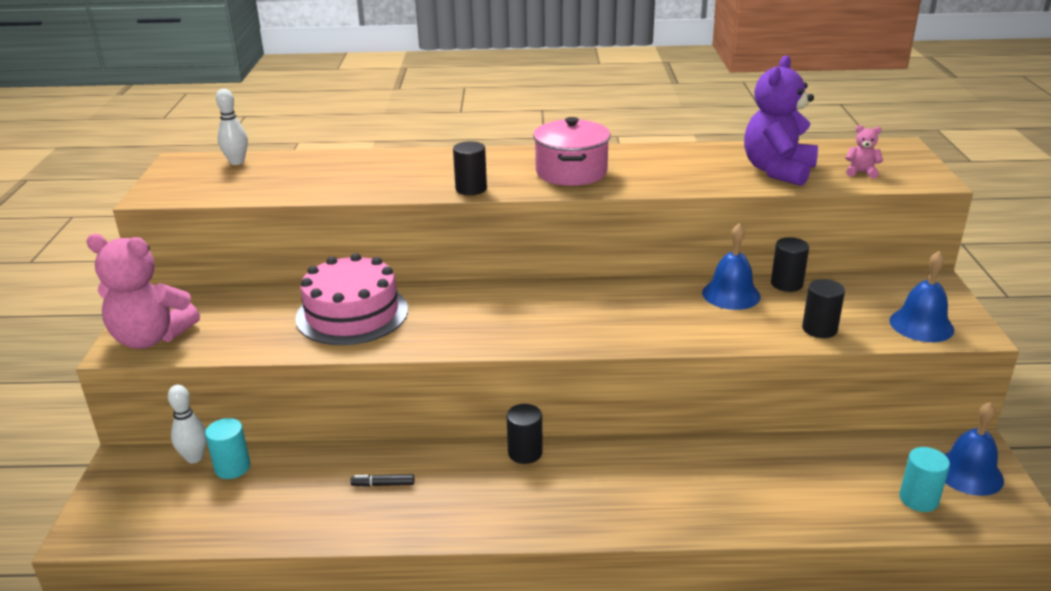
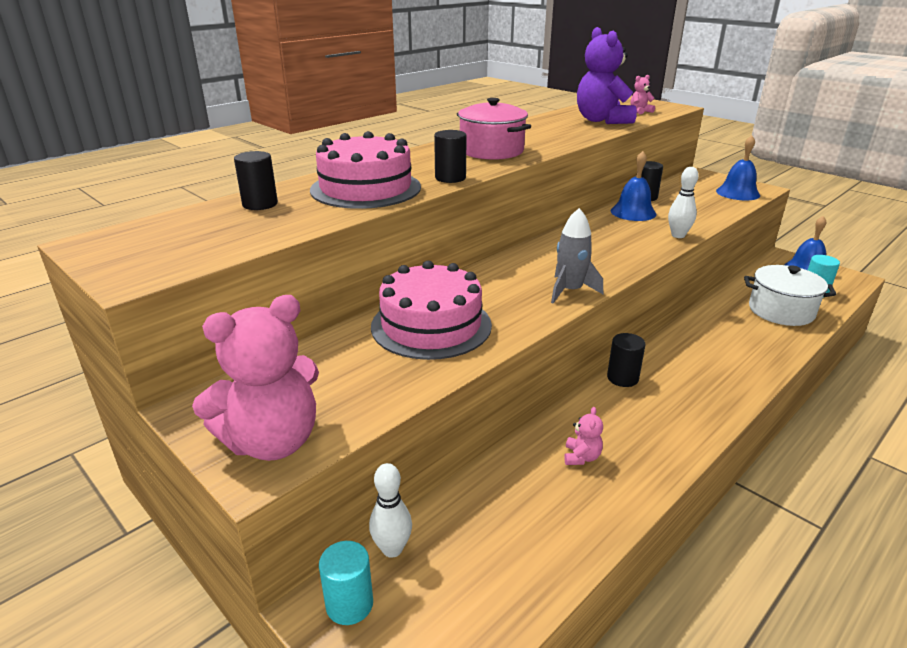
camera: 45 degrees left, 0 degrees up
turquoise cylinder [205,418,250,479] -> turquoise cylinder moved to [319,541,373,625]
white bowling pin [216,89,248,165] -> white bowling pin moved to [668,167,699,238]
black marker [350,474,414,487] -> pink teddy bear [564,407,603,465]
black cylinder [802,279,845,338] -> black cylinder moved to [234,151,278,210]
none -> pink cake [310,131,421,209]
none -> grey rocket [551,208,603,303]
none -> white pot [744,265,836,326]

